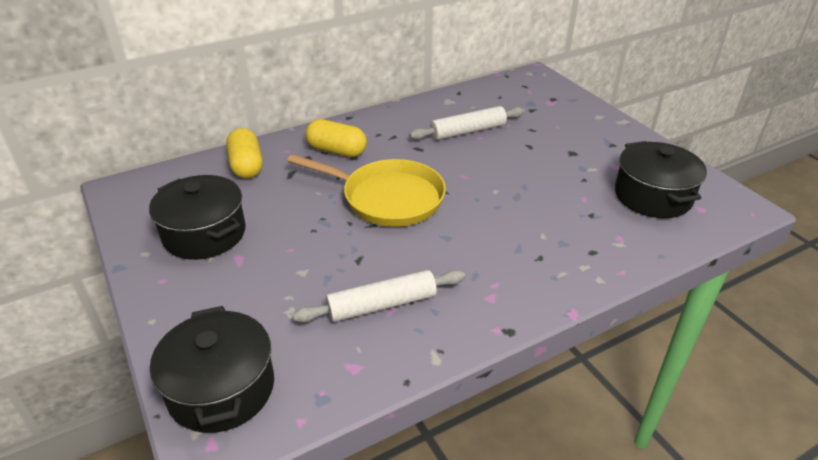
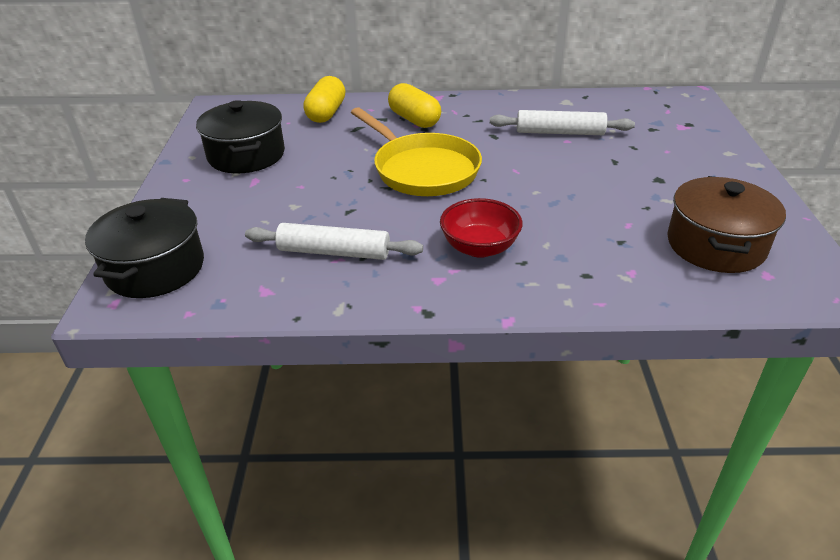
camera: 30 degrees right, 0 degrees up
black pot [615,141,707,218] -> brown pot [667,176,786,273]
none -> red bowl [440,198,522,258]

